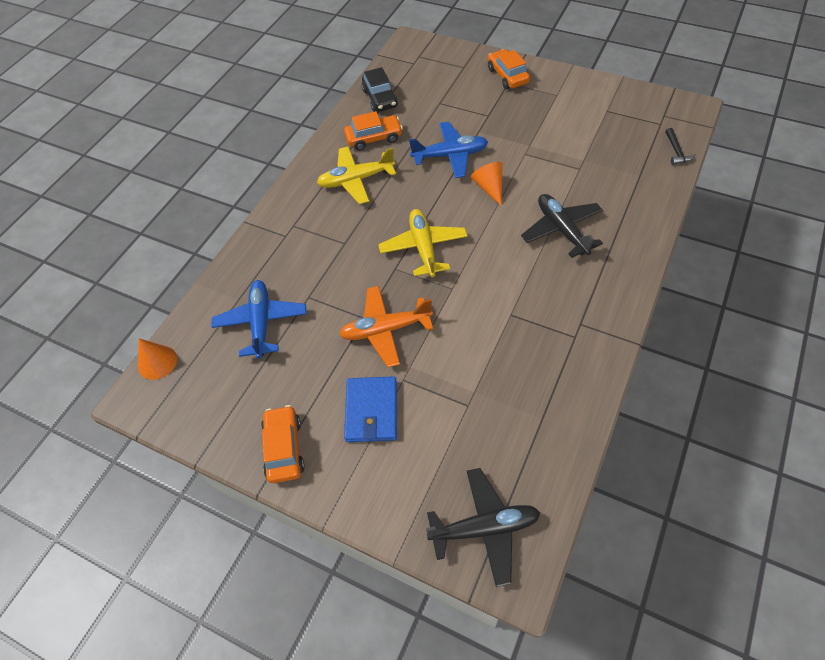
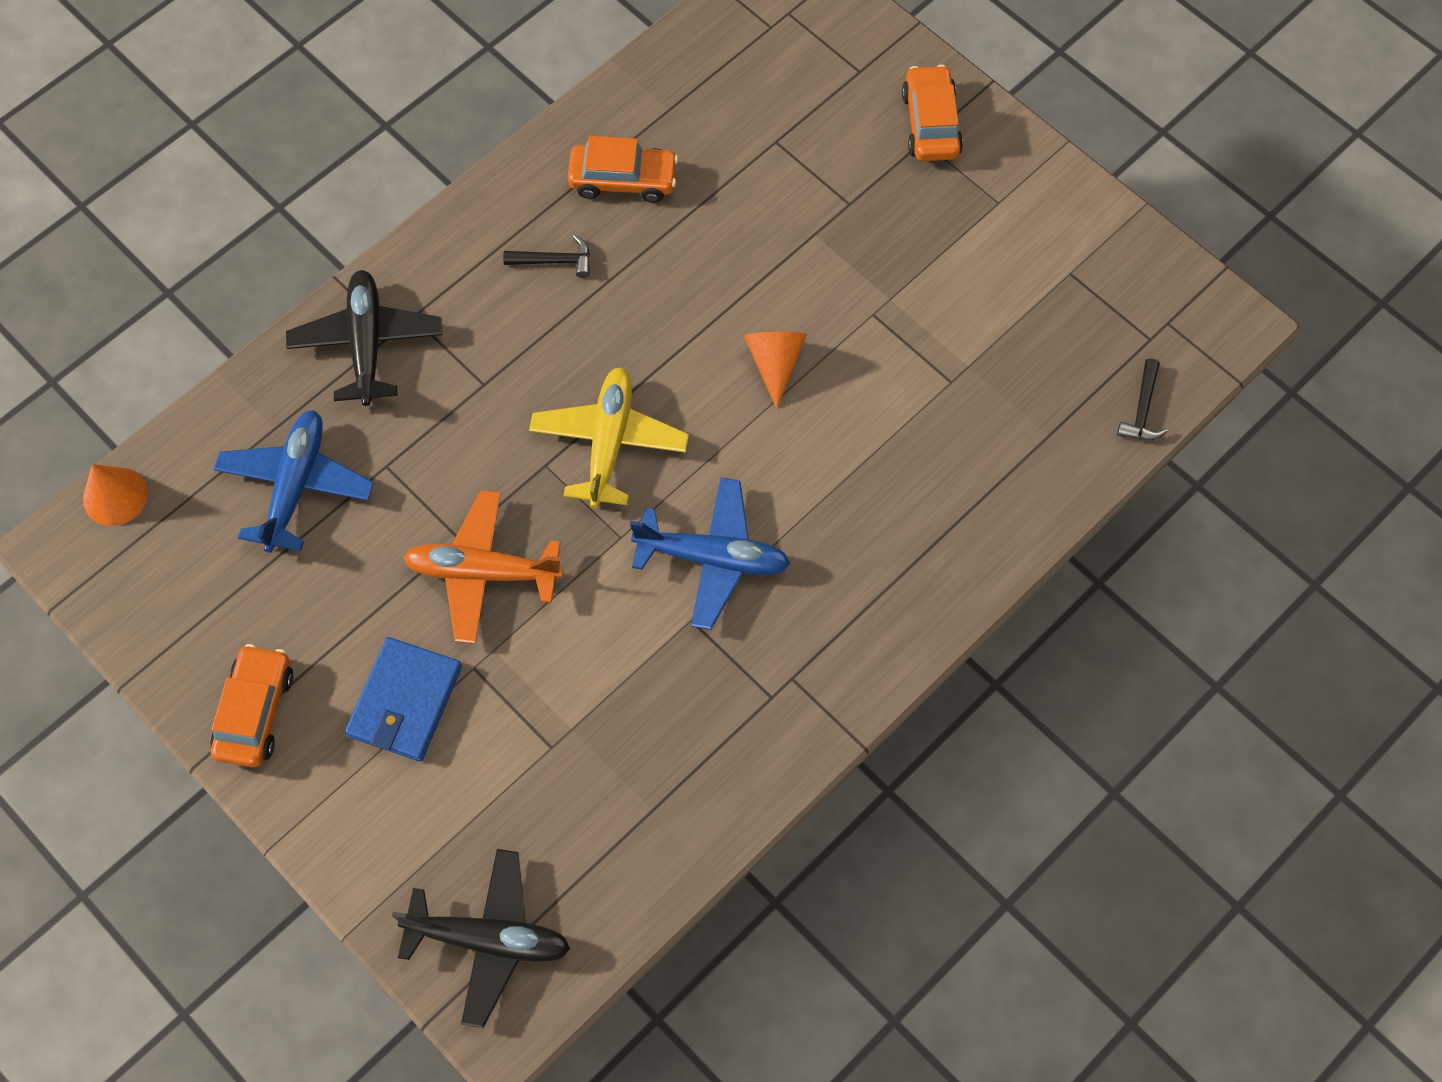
camera: 15 degrees right, 10 degrees up
yellow plane [317,146,396,204] -> black hammer [503,235,590,278]
black car [362,67,398,112] -> none
blue plane [409,122,488,178] -> blue plane moved to [630,478,790,630]
black plane [521,194,603,258] -> black plane moved to [286,270,442,406]

